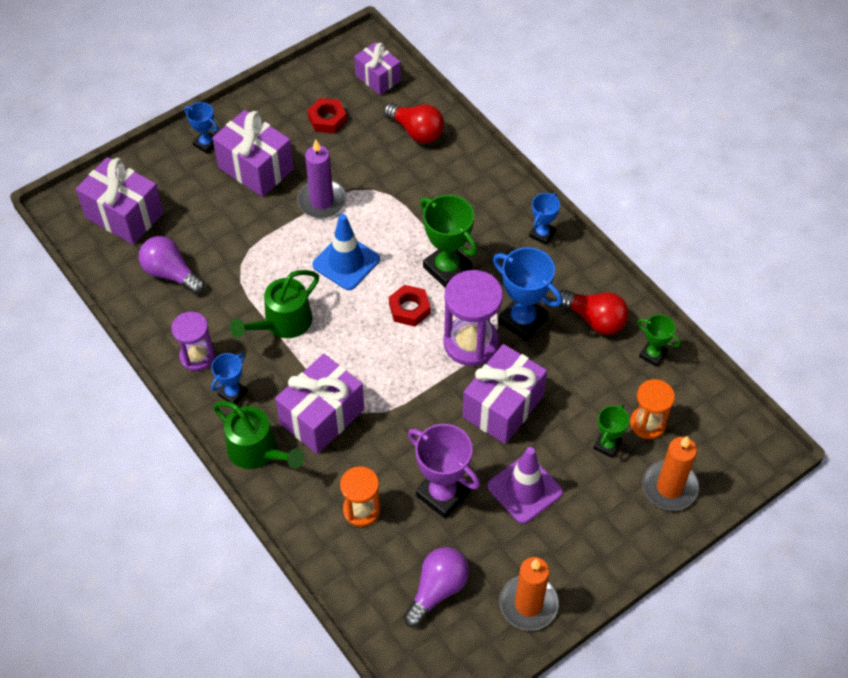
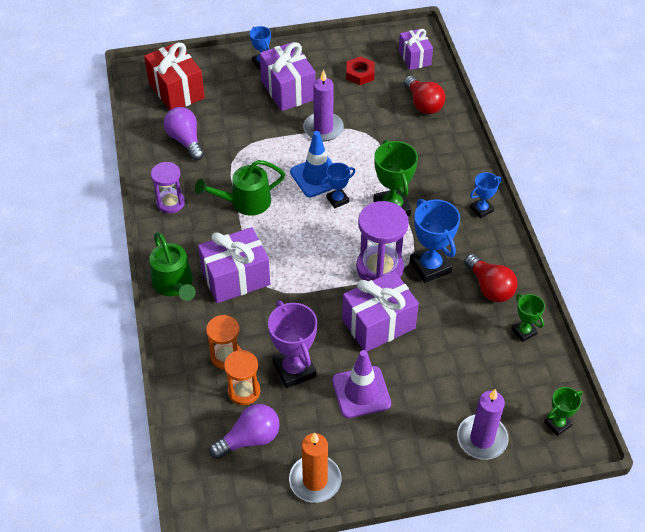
camera: 25 degrees right, 5 degrees down
purple gift [76,157,164,245] -> red gift [144,42,205,110]
blue trophy [211,353,248,404] -> blue trophy moved to [321,163,355,208]
red nut [389,285,430,327] -> none
green trophy [593,404,629,458] -> green trophy moved to [544,387,582,436]
orange hourglass [630,379,675,439] -> orange hourglass moved to [224,350,261,405]
orange candle [642,436,699,511] -> purple candle [457,389,509,460]

